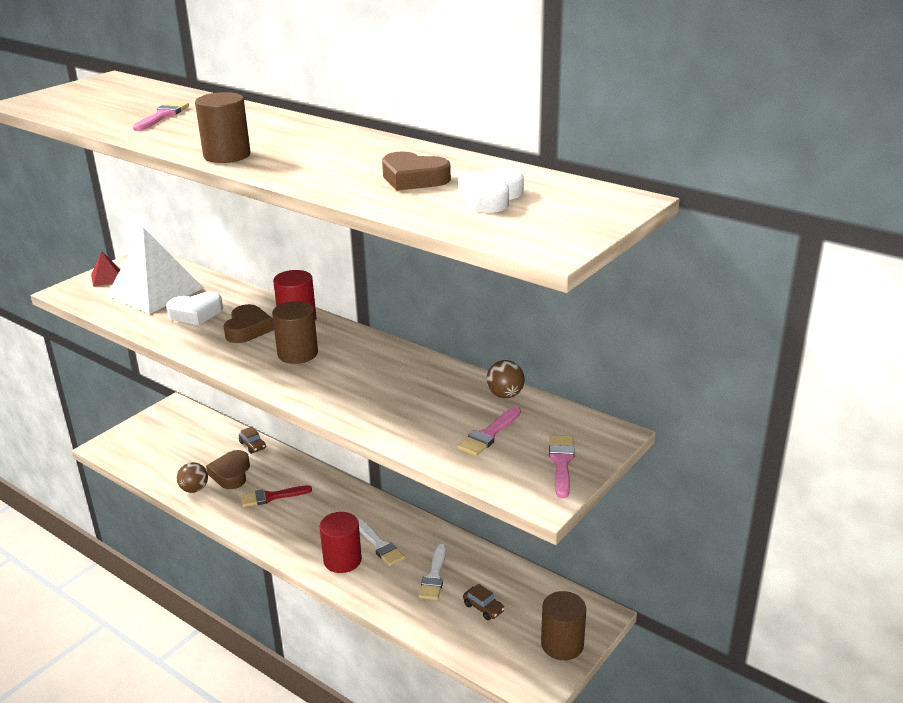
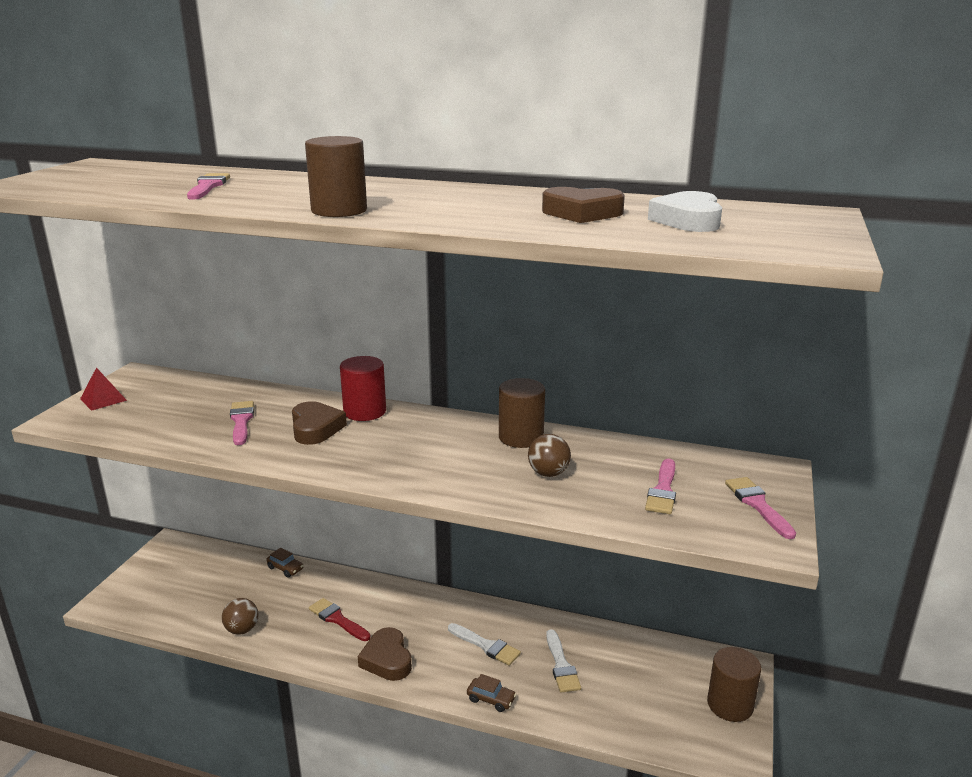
camera: 20 degrees left, 5 degrees down
white pyramid [106,228,204,314] -> none
white heart [166,292,223,325] -> pink brush [230,401,254,445]
brown heart [206,450,250,489] -> brown heart moved to [358,627,412,681]
red brush [241,485,312,507] -> red brush turned 75 degrees clockwise [309,598,371,641]
brown cylinder [272,301,318,364] -> brown cylinder moved to [499,378,545,448]
red cylinder [320,512,362,573] -> none
brown car [463,584,505,620] -> brown car moved to [467,674,516,712]
brown ball [486,360,525,398] -> brown ball moved to [528,434,571,477]

